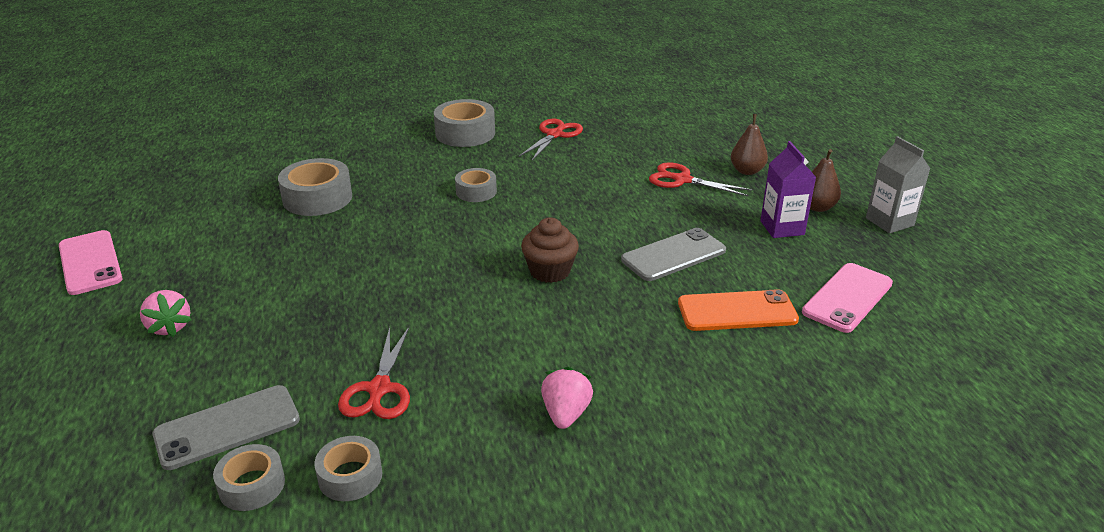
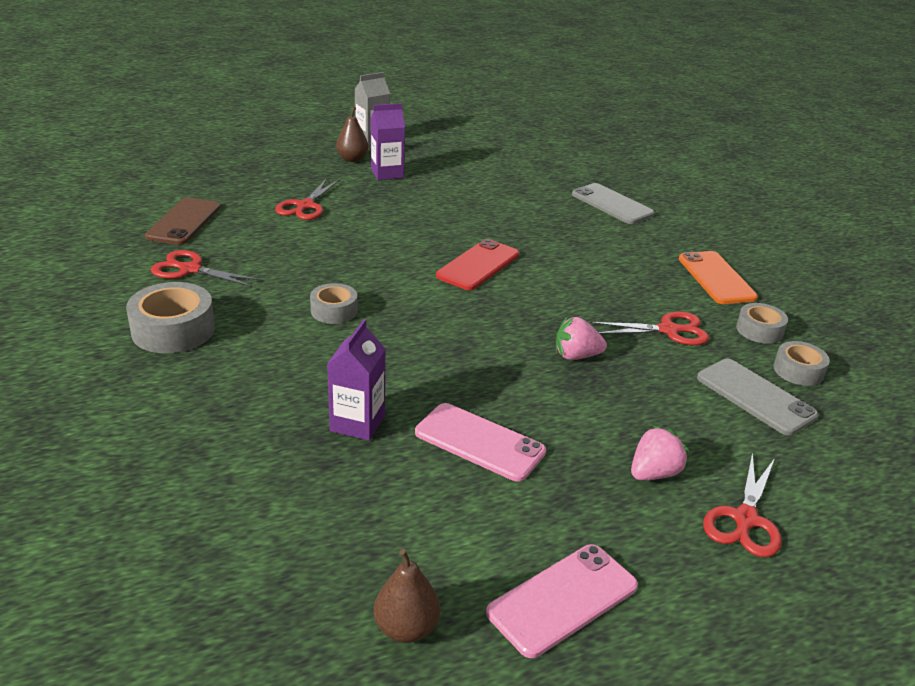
camera: 100 degrees left, 0 degrees up
grey tape [278,158,352,216] -> purple carton [327,319,386,441]
brown cupcake [521,218,579,283] -> red phone [436,239,519,290]
pink strawberry [541,367,593,429] -> pink strawberry moved to [556,316,607,360]
grey phone [621,228,726,281] -> grey phone moved to [572,183,655,224]
orange phone [678,289,799,331] -> orange phone moved to [679,251,758,304]
brown pear [731,114,768,175] -> brown pear moved to [374,549,440,643]
pink phone [802,263,893,333] -> pink phone moved to [415,403,546,482]
none -> brown phone [145,197,220,245]
none -> red scissors [703,452,782,557]

